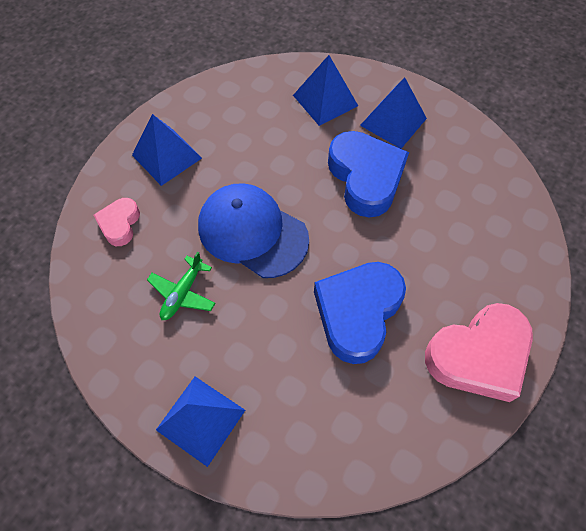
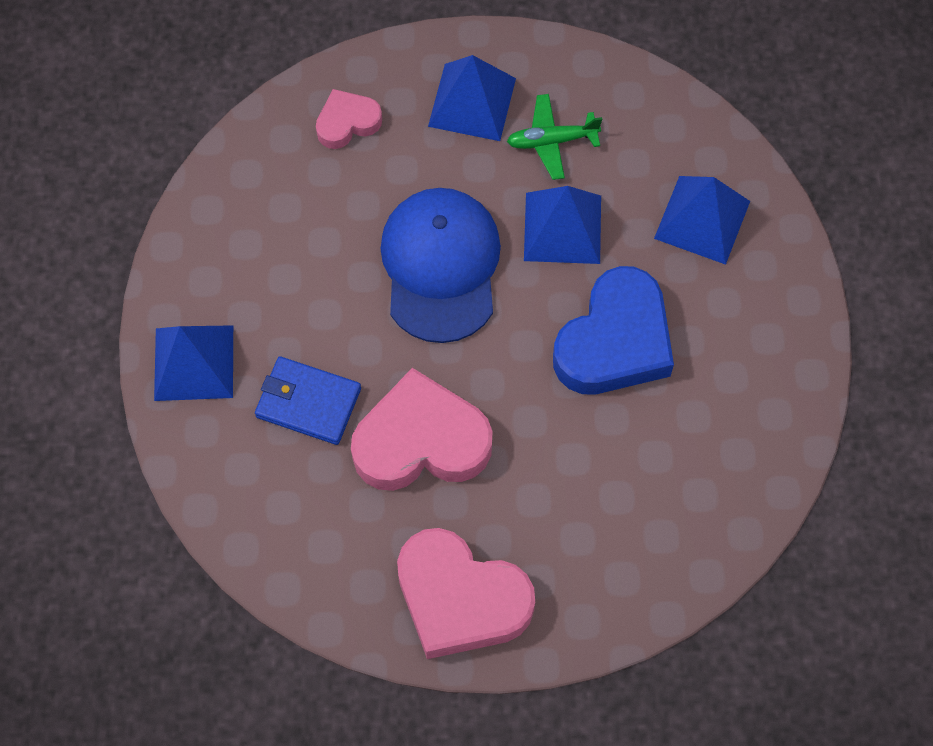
camera: 55 degrees right, 5 degrees up
green plane [147,251,216,320] -> green plane moved to [507,94,602,180]
blue heart [314,262,406,364] -> pink heart [351,368,493,491]
blue pyramid [360,77,427,149] -> blue pyramid moved to [524,186,601,264]
none -> blue wallet [255,356,361,445]

